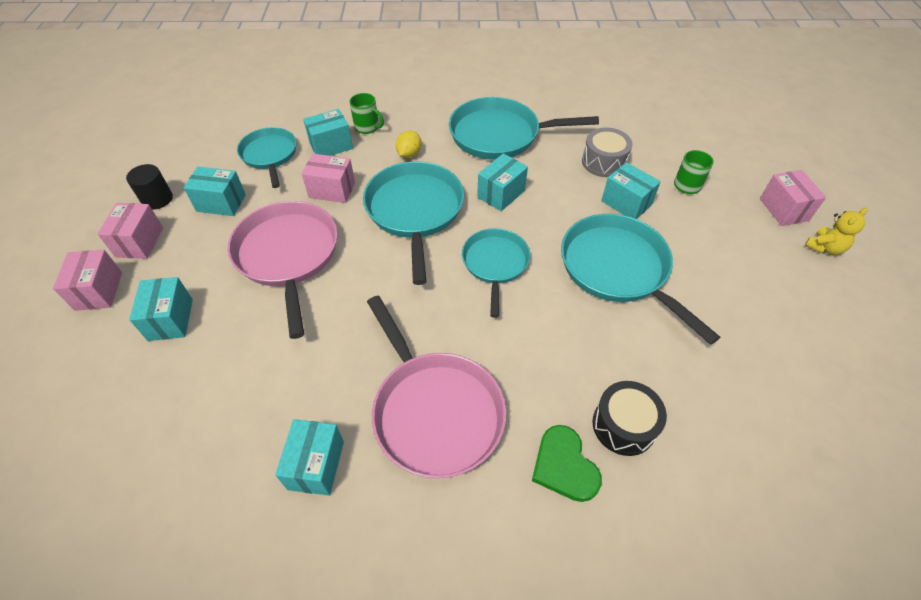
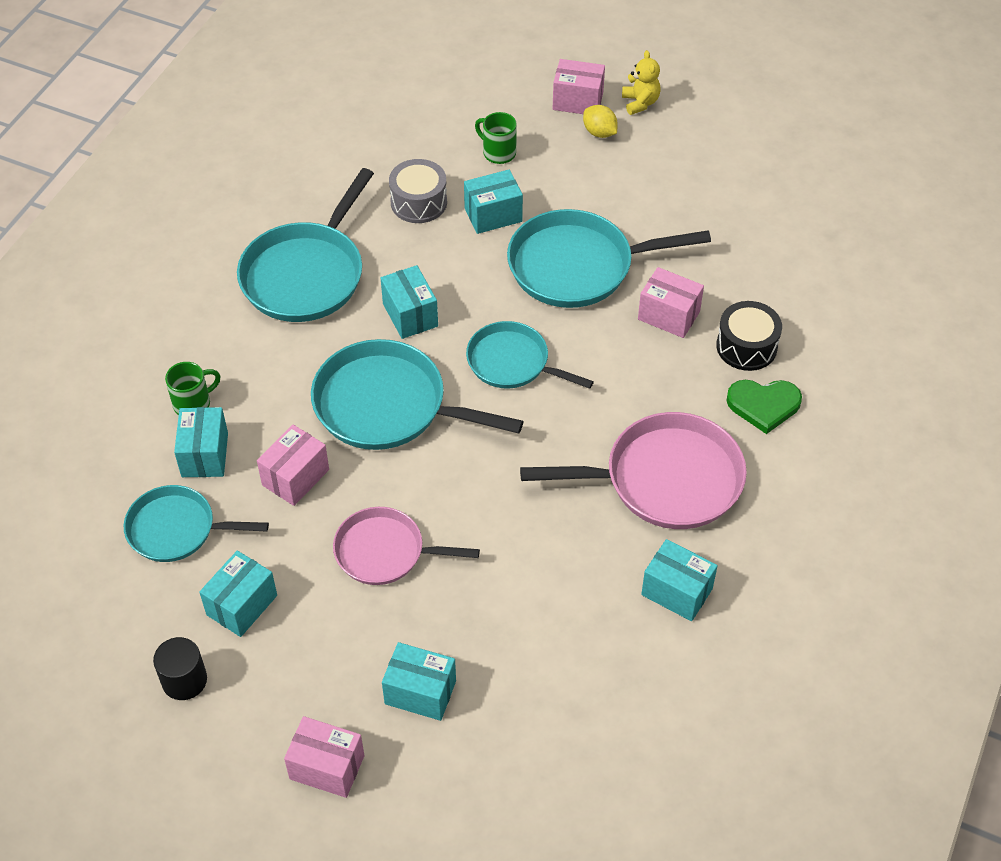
camera: 65 degrees left, 0 degrees up
pink box [98,203,163,259] -> pink box moved to [638,267,704,338]
pink pan [228,201,338,339] -> pink pan [333,507,480,585], size x0.63
yellow lemon [396,131,421,158] -> yellow lemon moved to [583,105,618,138]

